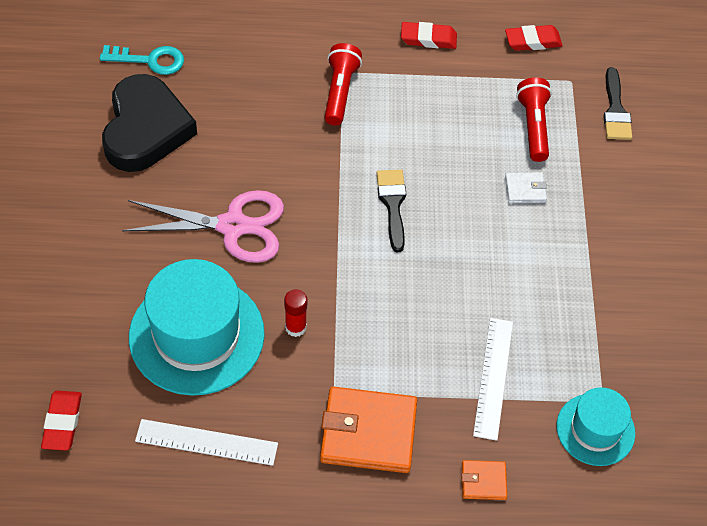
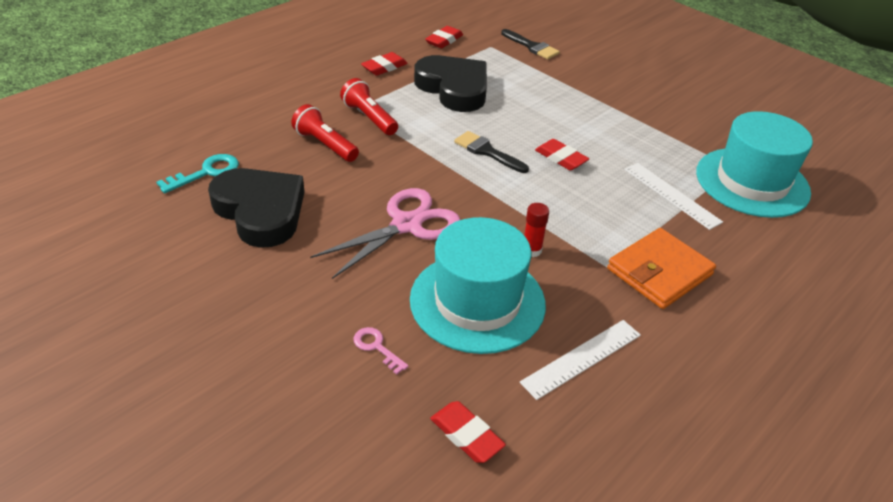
camera: 45 degrees left, 15 degrees down
orange wallet [461,460,507,500] -> none
white wallet [505,172,547,203] -> none
red flashlight [516,77,552,162] -> red flashlight moved to [291,104,359,162]
turquoise hat [557,387,635,466] -> turquoise hat [696,111,813,218], size x1.76
none -> pink key [354,327,409,375]
none -> black heart [414,55,487,112]
none -> red eraser [535,139,589,170]

